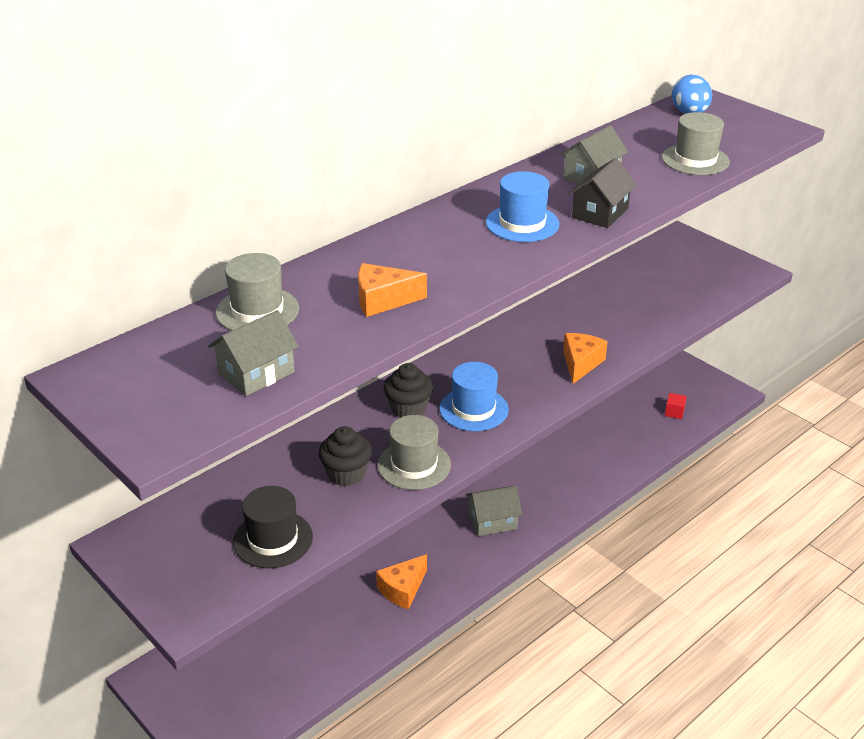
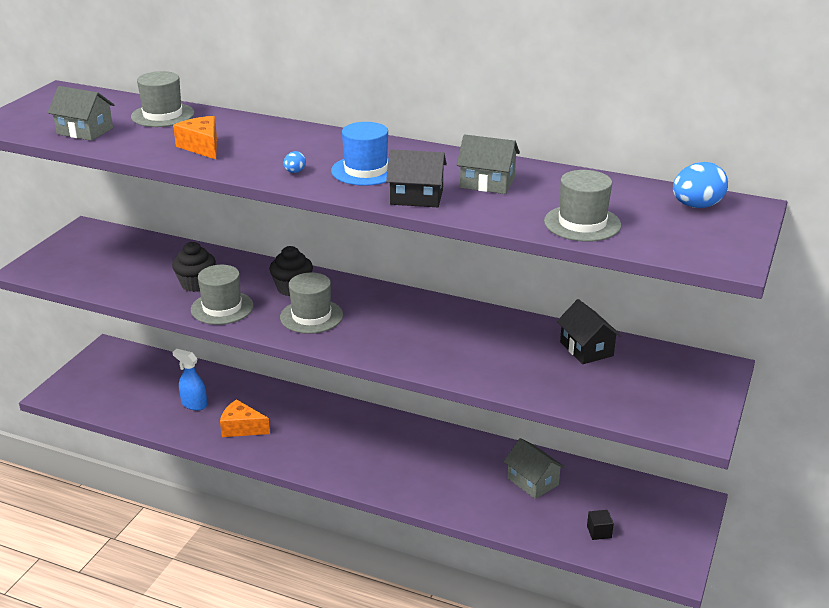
camera: 65 degrees right, 5 degrees down
black hat [233,486,313,569] -> none
blue hat [439,362,509,431] -> grey hat [280,272,343,334]
grey house [466,486,522,536] -> grey house moved to [504,438,565,499]
orange cheese [563,333,608,384] -> none
red cube [665,393,686,419] -> black cube [587,510,614,540]
none -> blue spray bottle [173,349,207,411]
none -> blue egg [284,151,306,173]
none -> black house [557,299,622,364]

